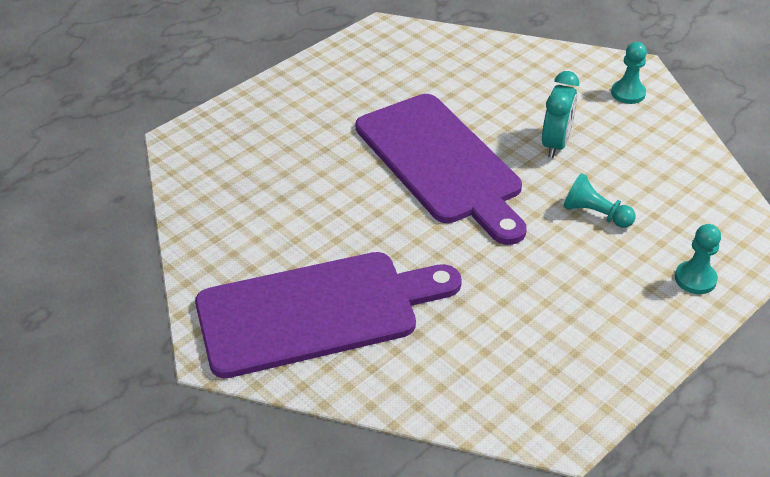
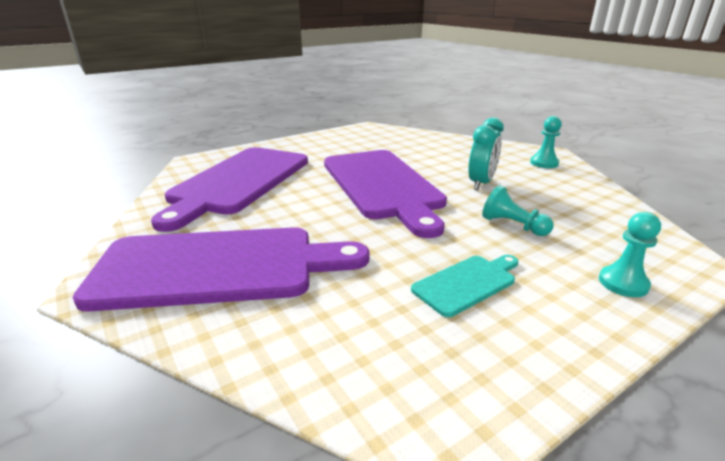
camera: 10 degrees right, 15 degrees down
none -> purple cutting board [151,147,308,232]
none -> turquoise cutting board [411,255,519,317]

